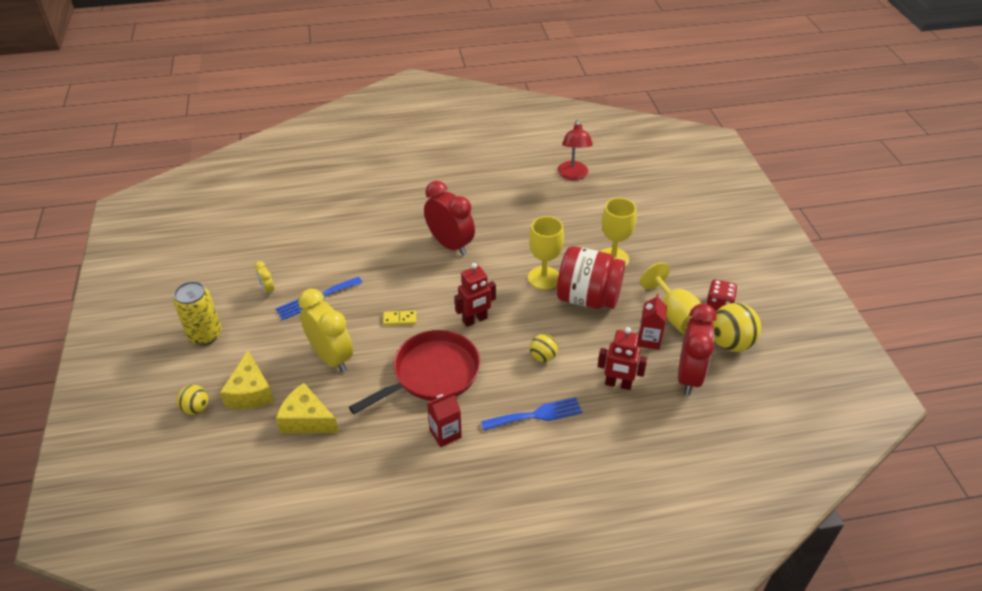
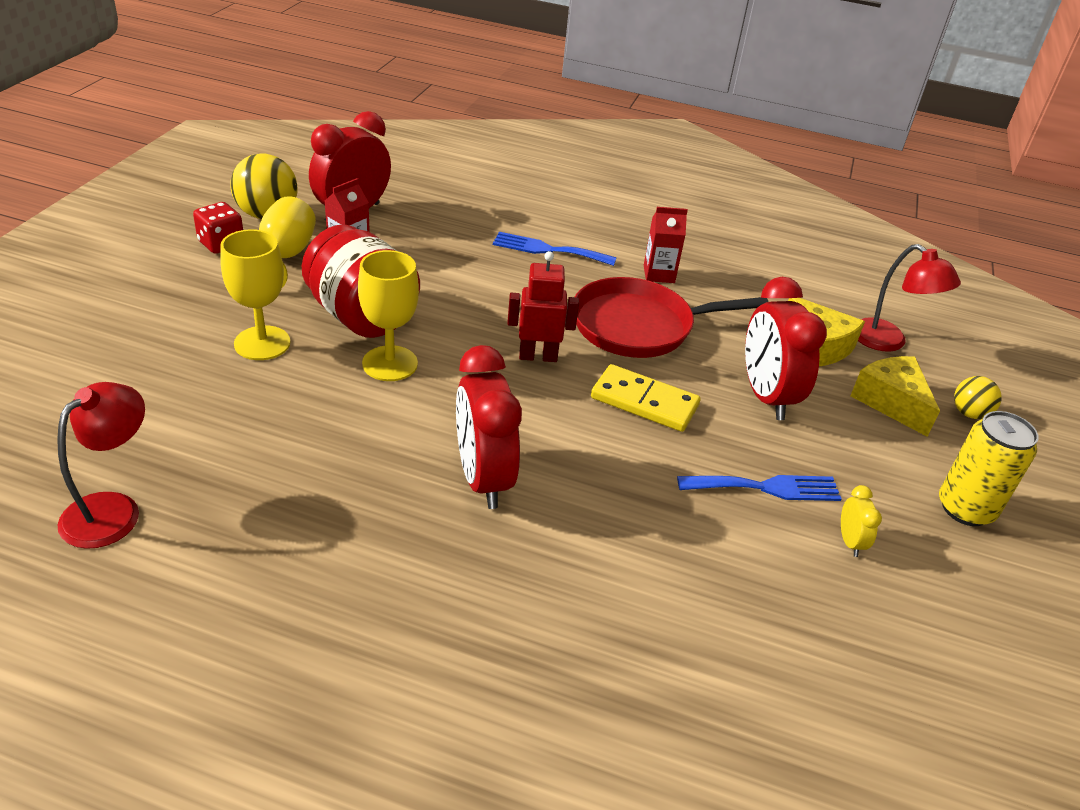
camera: 155 degrees left, 5 degrees down
yellow cheese [220,351,274,409] -> yellow cheese turned 45 degrees counterclockwise [851,356,940,437]
yellow clock [298,289,353,373] -> red clock [745,277,827,420]
yellow domino [383,310,416,326] -> yellow domino [591,364,700,432], size x1.86
yellow ball [530,334,558,362] -> none
red robot [598,327,647,390] -> none
none -> red lamp [858,244,961,352]

